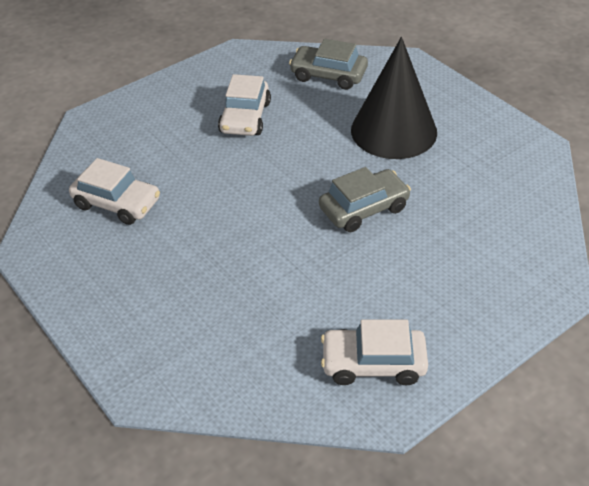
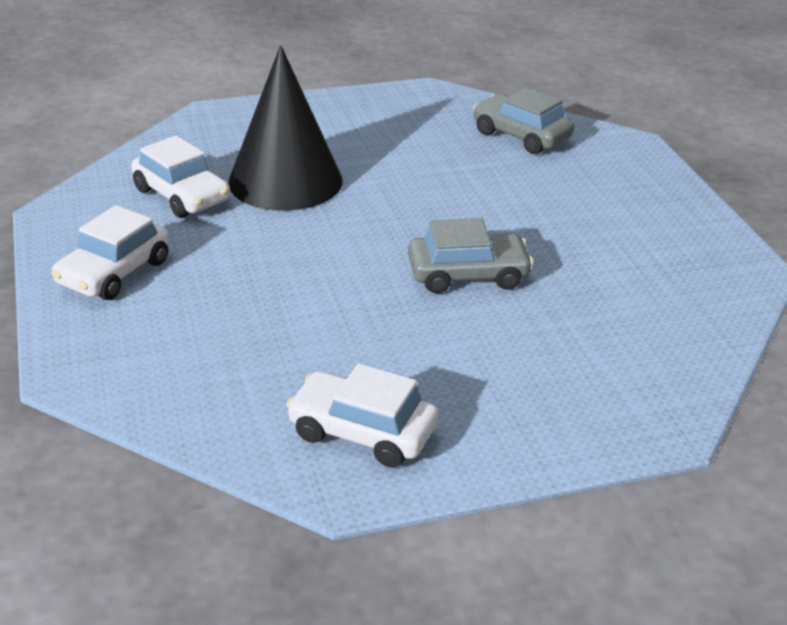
camera: 20 degrees right, 10 degrees down
white car [218,74,271,136] -> white car moved to [52,205,170,300]
black cone [351,37,437,159] -> black cone moved to [228,45,343,211]

